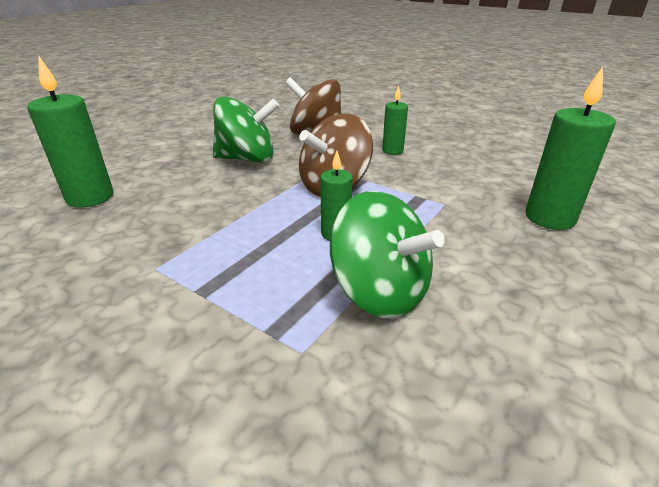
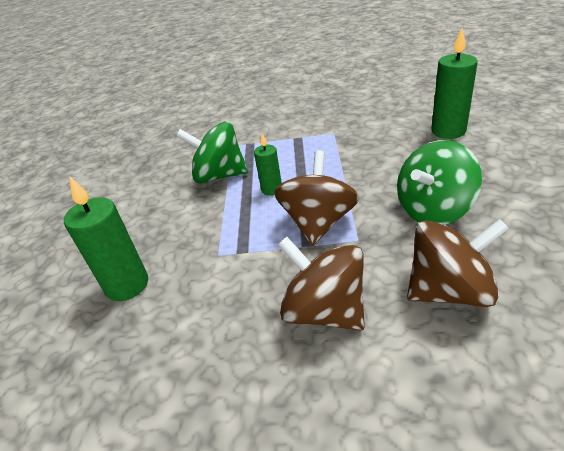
camera: 150 degrees right, 5 degrees up
green candle [382,86,408,155] -> brown spinning top [278,237,365,331]

